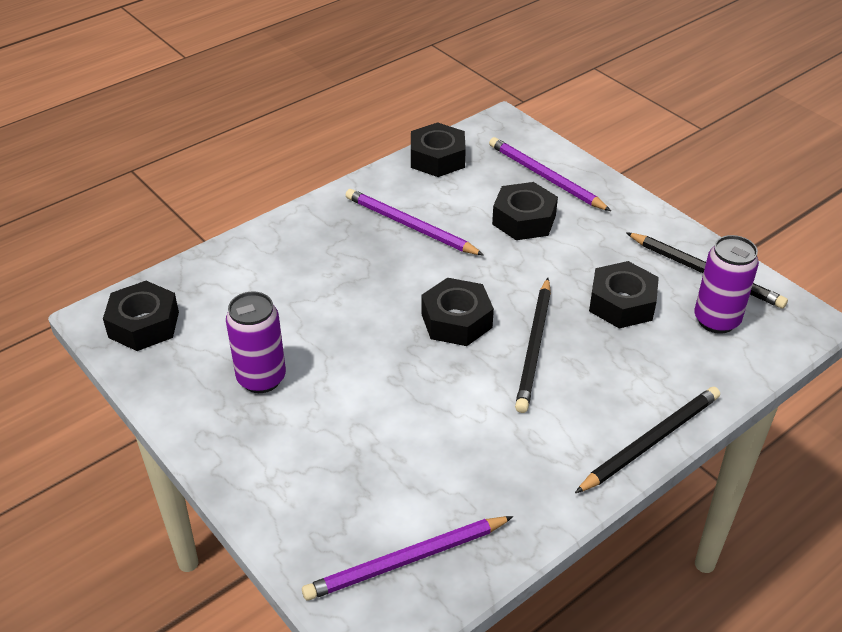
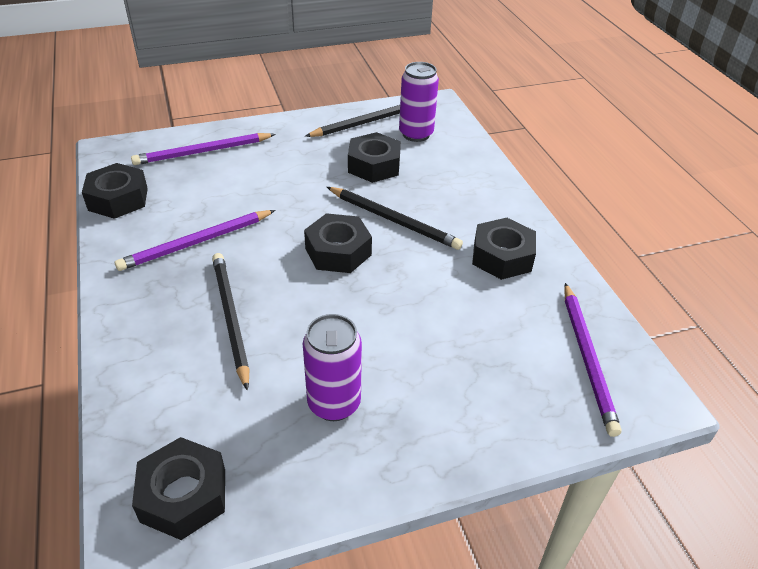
camera: 70 degrees left, 0 degrees up
black nut [492,182,558,240] -> black nut moved to [472,218,536,280]
black pencil [575,387,720,493] -> black pencil moved to [212,253,249,391]

